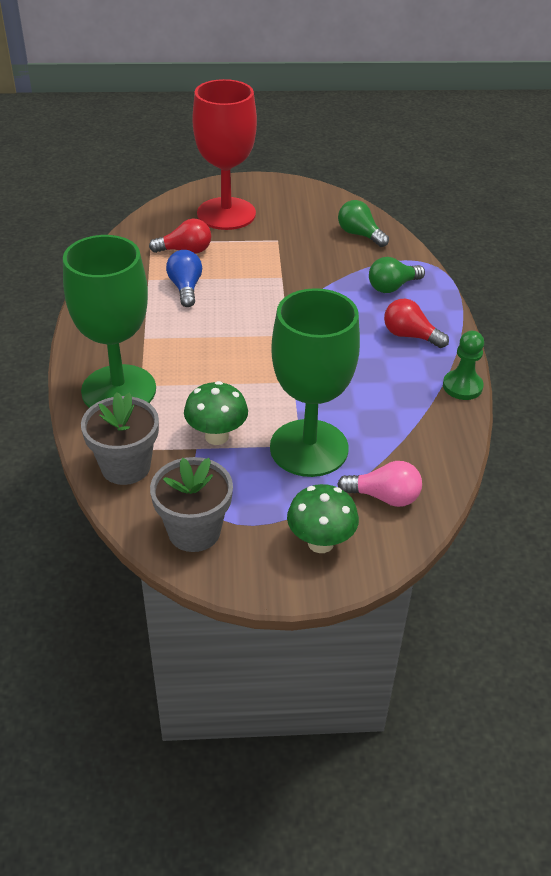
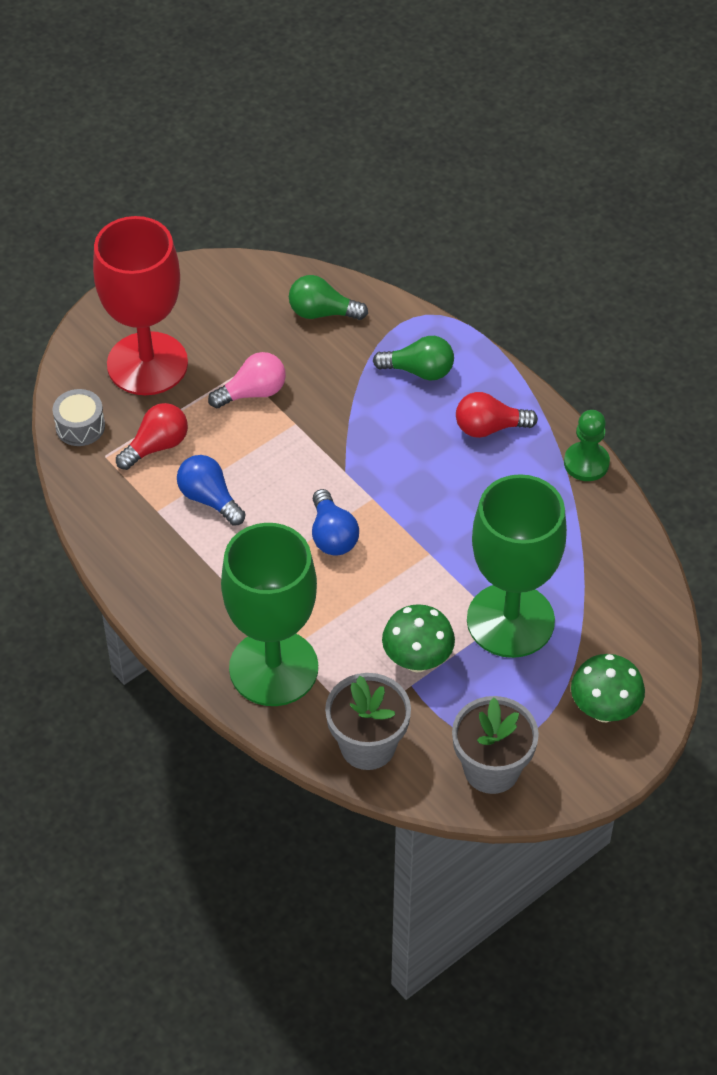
camera: 35 degrees left, 10 degrees up
pink light bulb [337,461,422,507] -> pink light bulb moved to [208,352,286,408]
green light bulb [369,257,425,293] -> green light bulb turned 105 degrees counterclockwise [373,336,454,381]
none -> grey drum [53,389,105,446]
none -> blue light bulb [312,489,359,556]

